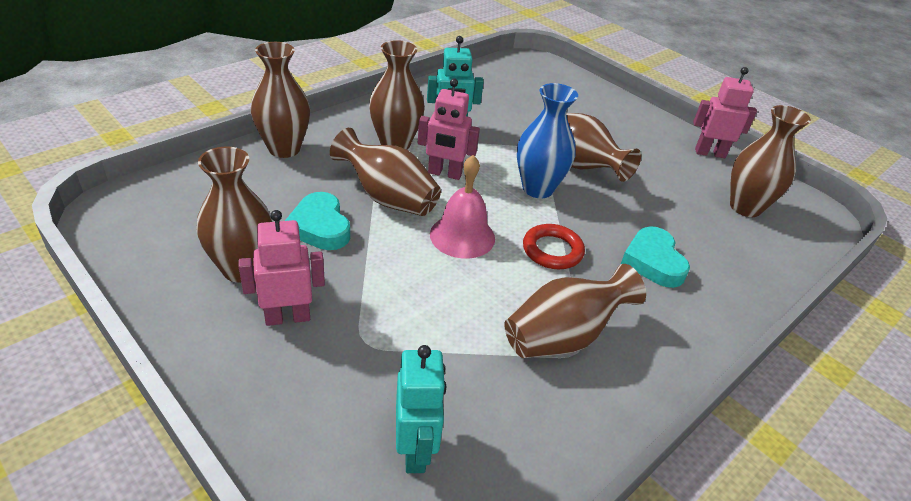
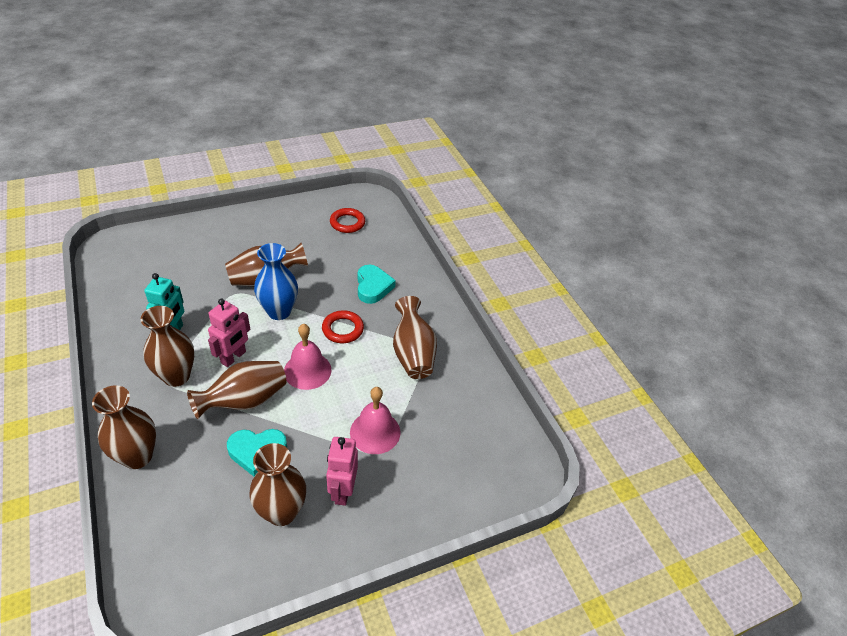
camera: 70 degrees left, 5 degrees up
turquoise robot [396,345,446,473] -> none
turquoise heart [621,226,690,288] -> turquoise heart turned 105 degrees counterclockwise [358,265,396,304]
pink robot [693,67,757,158] -> none
brown vase [730,105,811,217] -> red ring [330,208,365,233]
none -> pink bell [350,387,400,454]

